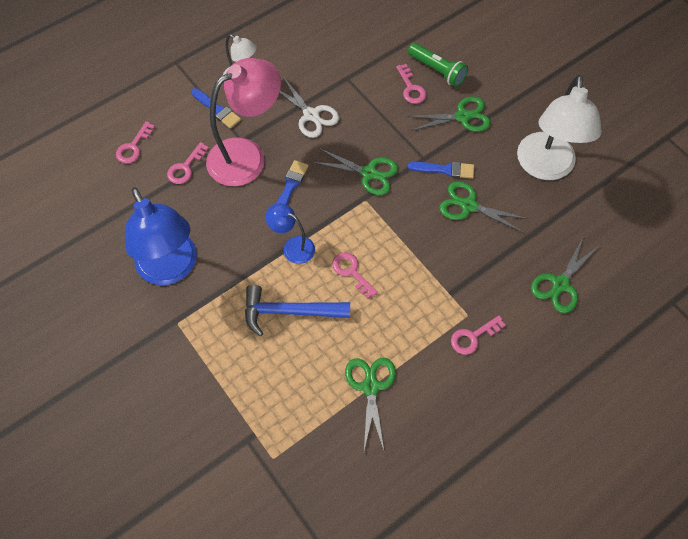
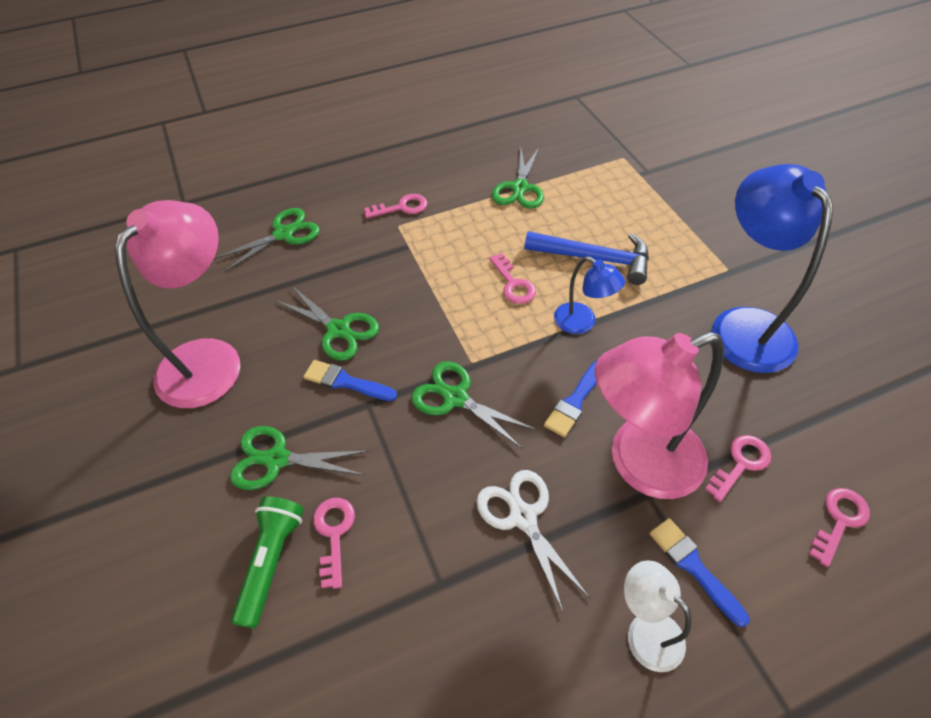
camera: 165 degrees left, 10 degrees down
green flashlight [408,43,468,87] -> green flashlight turned 45 degrees clockwise [231,497,304,629]
white lamp [517,75,602,180] -> pink lamp [115,200,240,408]

